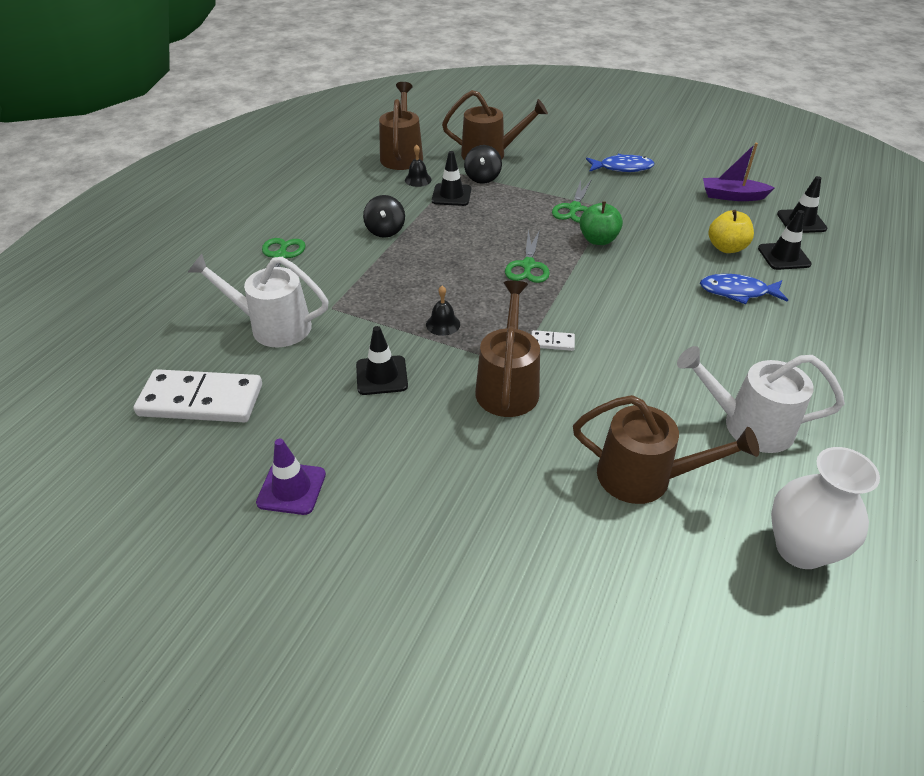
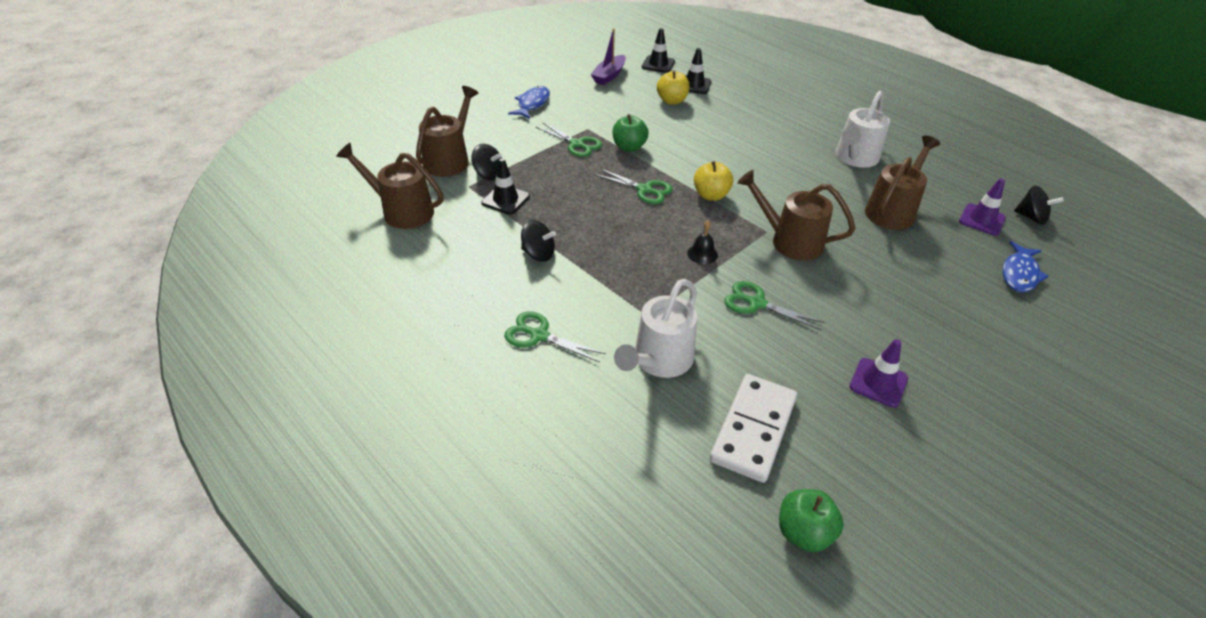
camera: 70 degrees left, 0 degrees up
black traffic cone [356,326,408,395] -> green scissors [725,281,825,330]
black bell [405,144,432,187] -> none
white domino [531,330,575,351] -> none
blue fish [700,274,788,304] -> blue fish moved to [1003,241,1049,292]
white vase [771,447,880,569] -> none
none -> yellow apple [694,161,733,201]
none -> green apple [779,489,844,552]
none -> purple traffic cone [959,179,1006,235]
none -> black spinning top [1014,185,1064,225]

